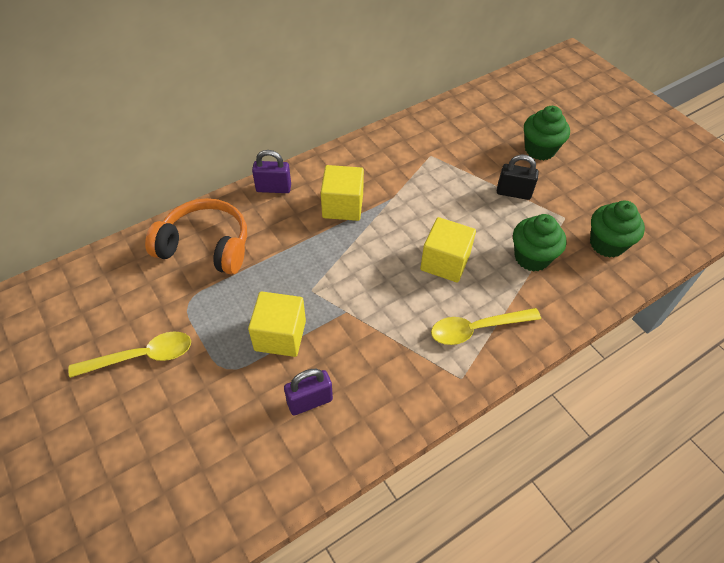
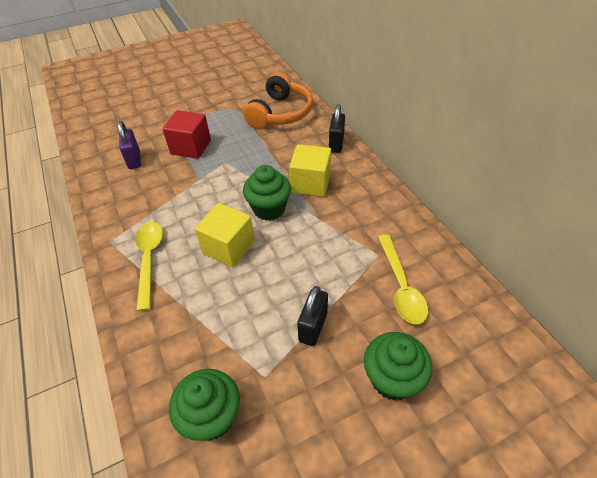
camera: 100 degrees right, 5 degrees down
yellow spoon [68,332,191,378] -> yellow spoon moved to [378,235,428,324]
yellow cube [248,291,306,357] -> red cube [162,110,211,159]
purple padlock [252,150,291,193] -> black padlock [329,104,345,153]
green cupcake [513,214,567,272] -> green cupcake moved to [243,165,291,221]

